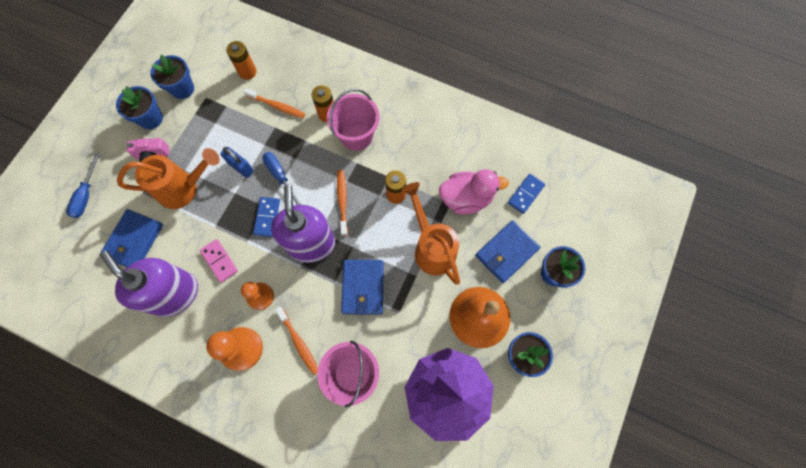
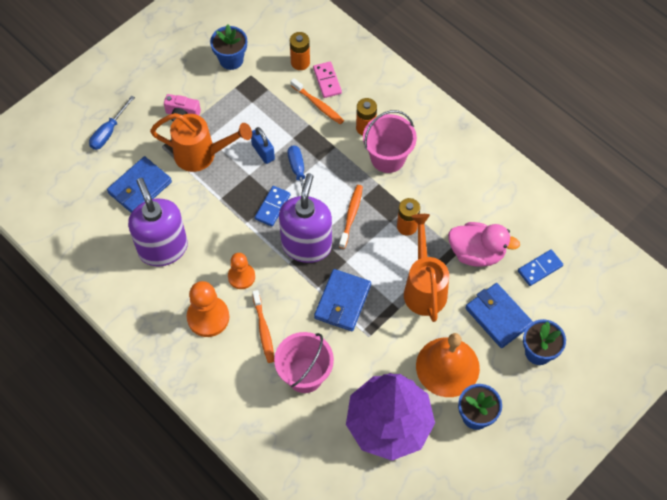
camera: 20 degrees right, 10 degrees down
blue flower pot [116,86,163,129] -> none
pink domino [200,239,238,283] -> pink domino moved to [313,62,342,98]
blue wallet [475,220,540,283] -> blue wallet turned 75 degrees clockwise [465,283,533,348]

